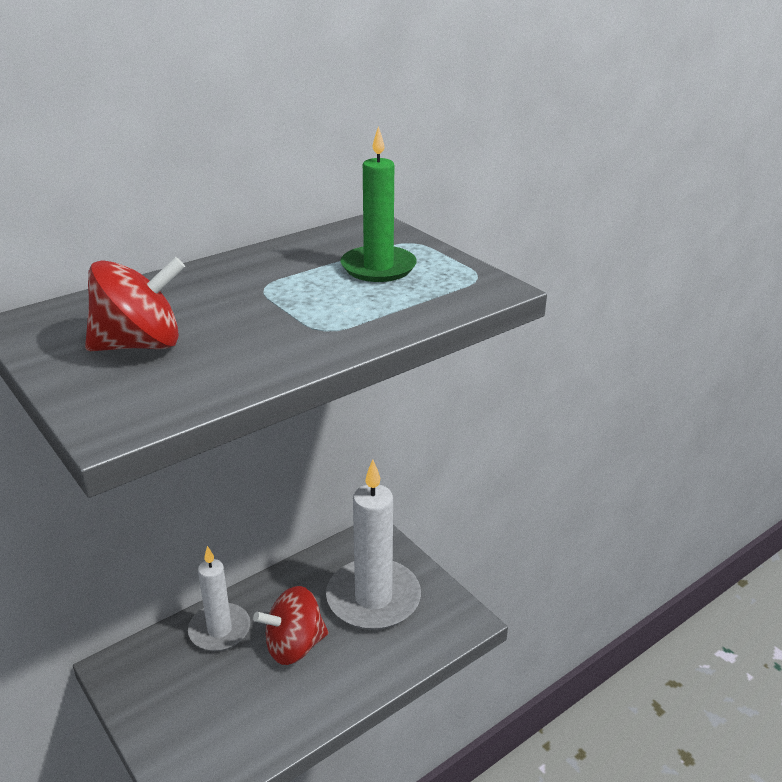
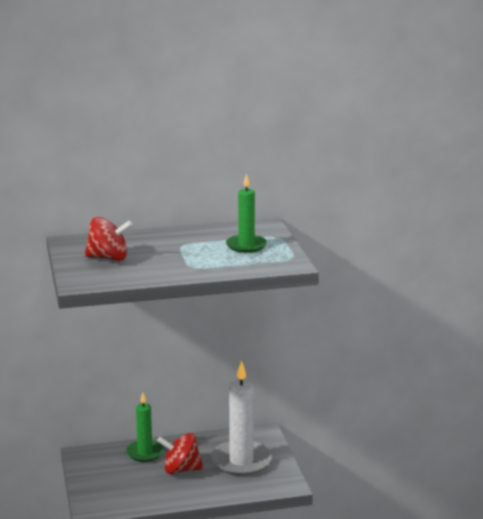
camera: 25 degrees right, 10 degrees down
white candle [188,546,250,651] -> green candle [126,393,164,462]

